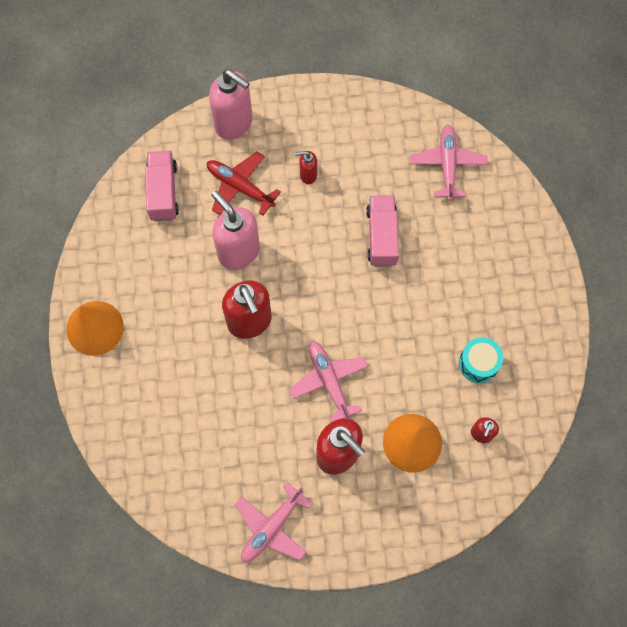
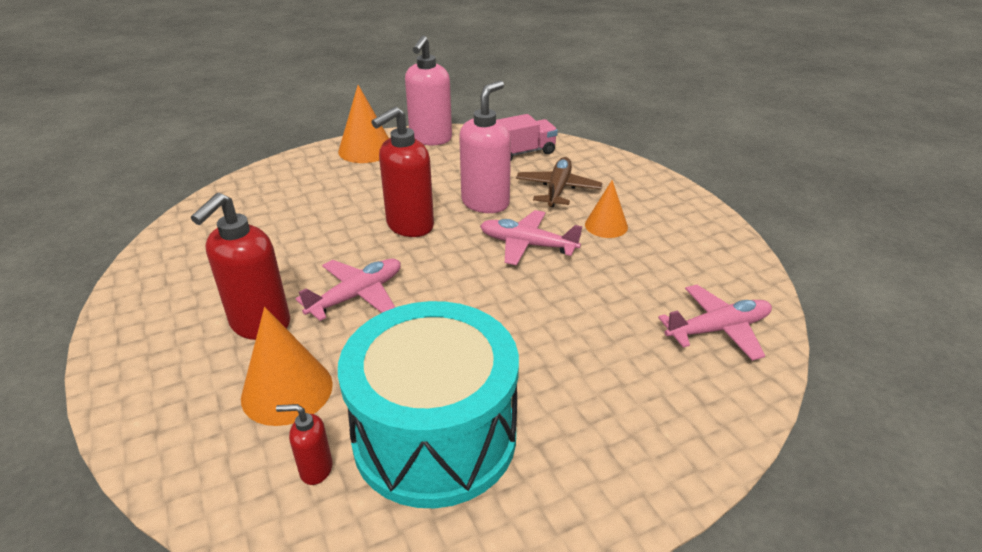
camera: 70 degrees right, 35 degrees down
red plane [207,152,281,215] -> brown plane [516,157,603,207]
pink soap dispenser [209,69,252,140] -> pink soap dispenser moved to [405,35,452,145]
pink plane [235,482,313,563] -> pink plane moved to [480,210,583,265]
red soap dispenser [295,151,317,184] -> orange cone [585,180,628,238]
pink truck [366,195,399,266] -> none
turquoise drum [459,337,503,383] -> turquoise drum [338,301,519,508], size x2.47

